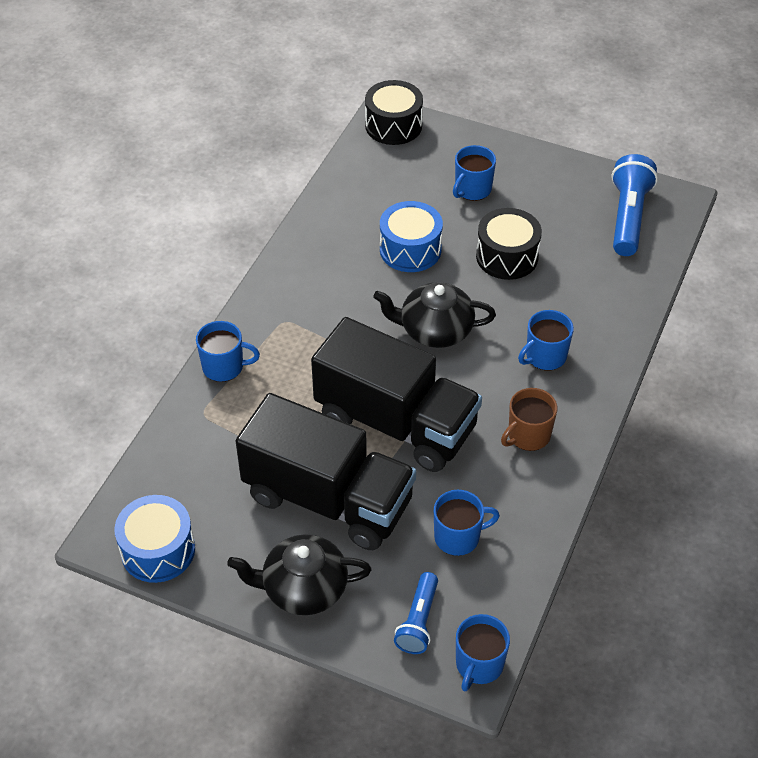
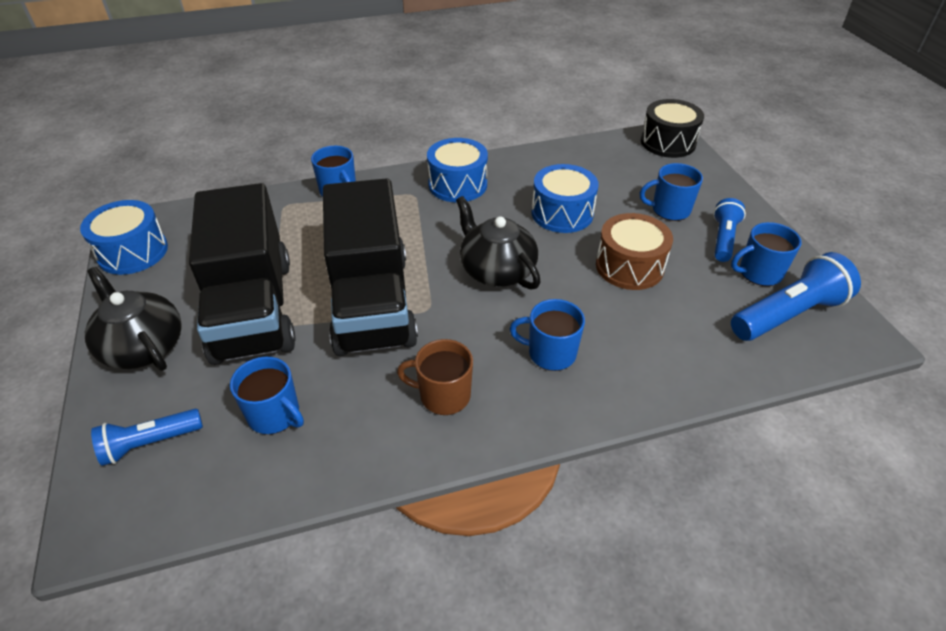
camera: 50 degrees right, 5 degrees down
blue mug [456,614,510,691] -> blue mug moved to [731,222,802,286]
black drum [476,208,542,280] -> brown drum [596,213,673,290]
none -> blue drum [427,138,488,202]
none -> blue flashlight [713,198,746,262]

